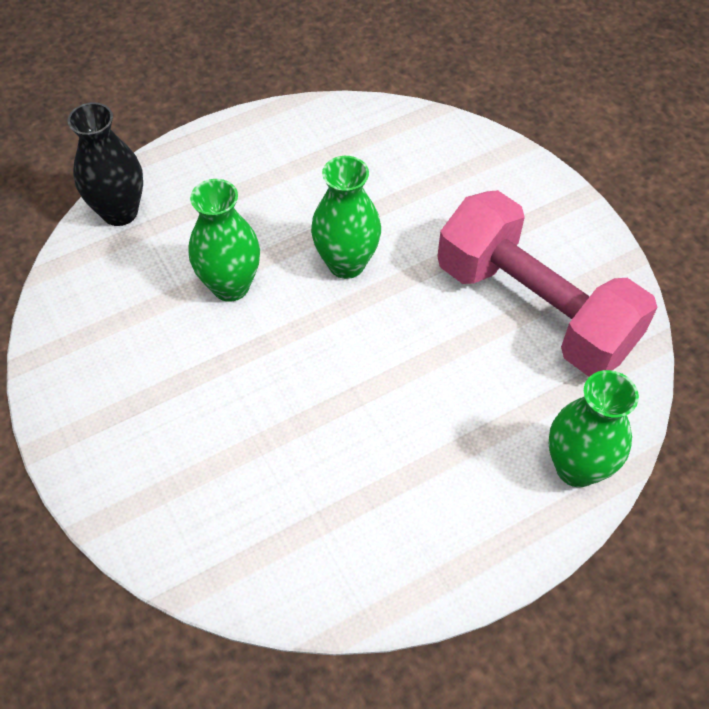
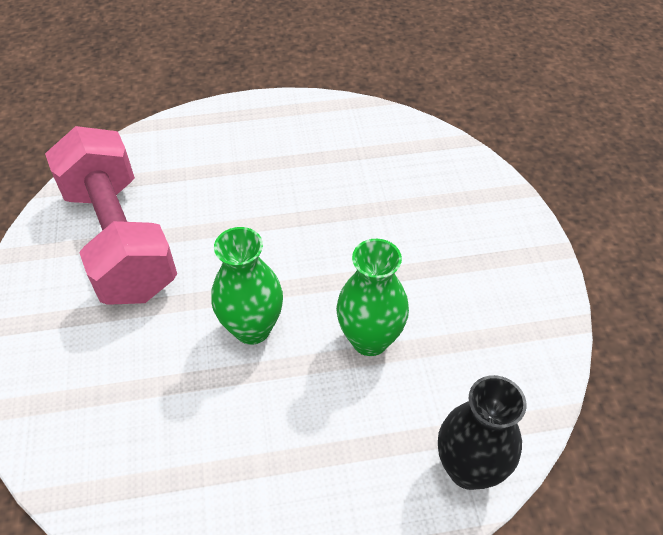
camera: 160 degrees left, 5 degrees down
green vase [548,370,639,487] -> none

